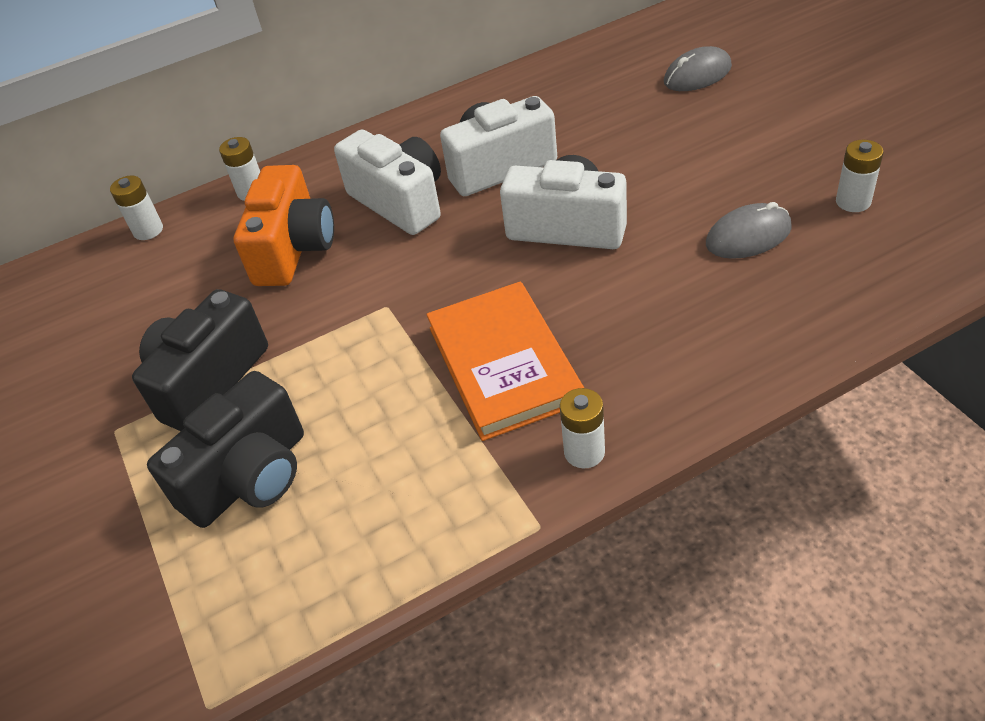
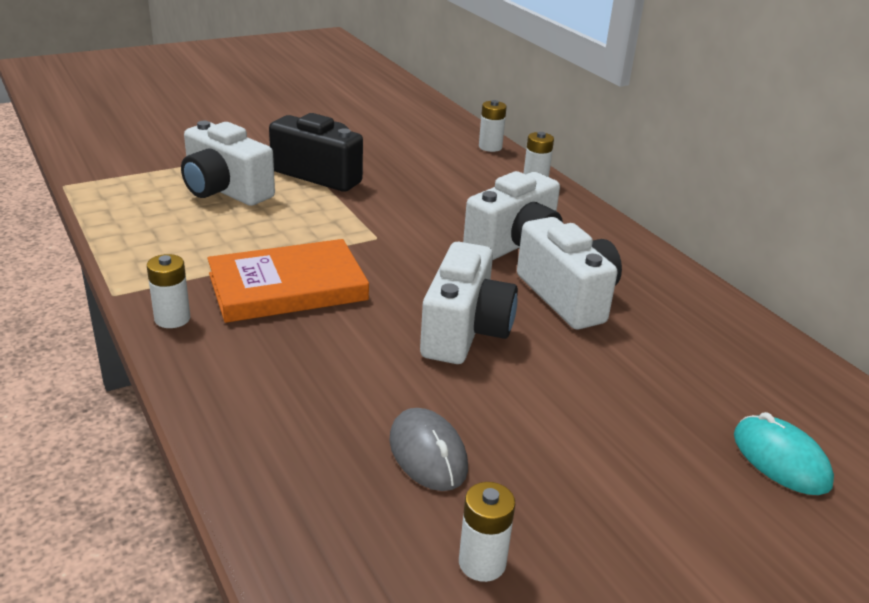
camera: 80 degrees right, 15 degrees down
black camera [147,371,304,528] -> white camera [181,121,275,206]
orange camera [234,165,334,286] -> none
grey mouse [664,46,732,91] -> turquoise mouse [734,412,834,495]

